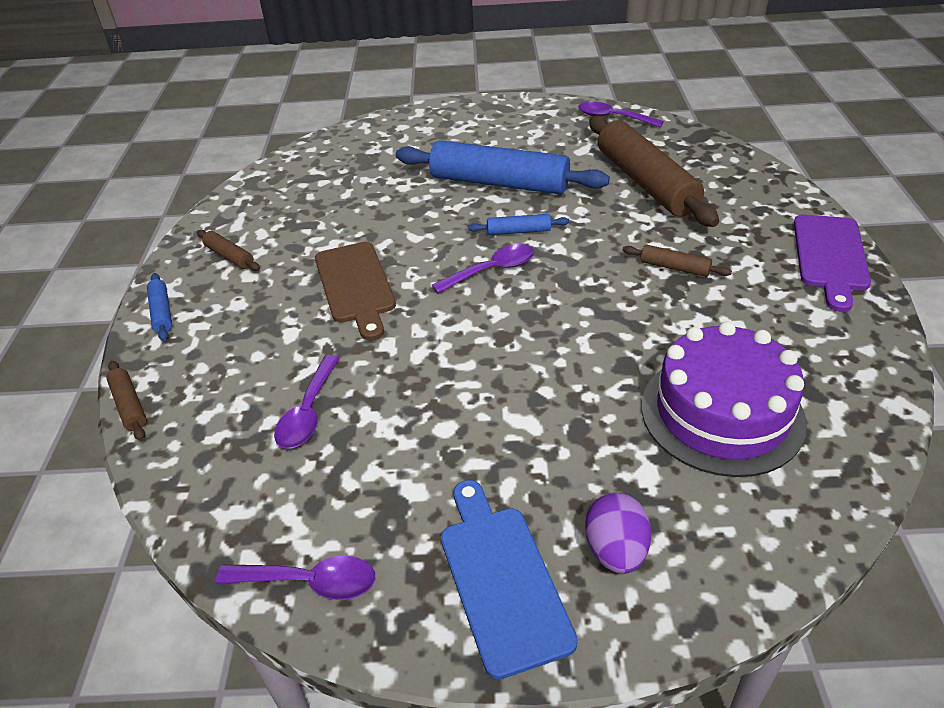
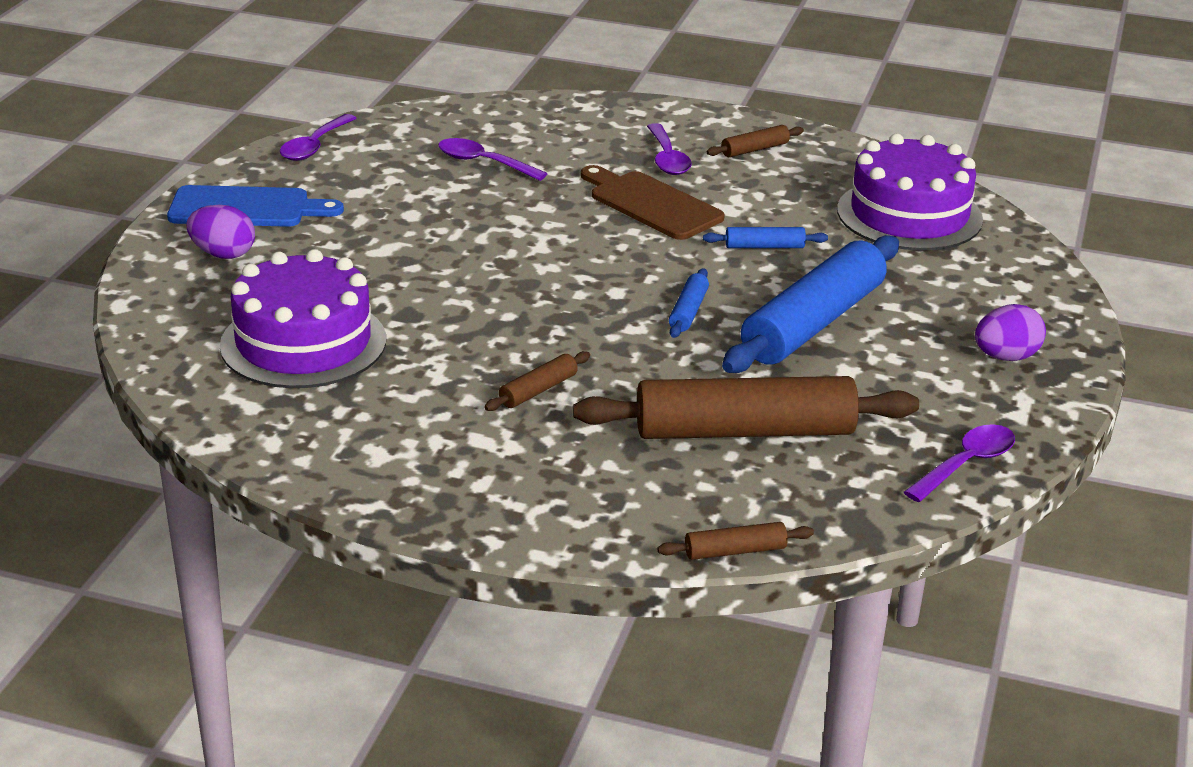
camera: 105 degrees right, 10 degrees down
brown rolling pin [106,361,147,441] -> brown rolling pin moved to [658,522,814,560]
blue rolling pin [147,273,172,341] -> blue rolling pin moved to [703,227,828,248]
brown cutting board [315,242,396,340] -> brown cutting board turned 45 degrees clockwise [581,165,725,240]
purple spoon [432,244,534,293] -> purple spoon moved to [647,123,692,175]
purple cutting board [794,214,871,312] -> none
none -> purple cake [837,134,983,251]
none -> purple egg [975,304,1046,361]

